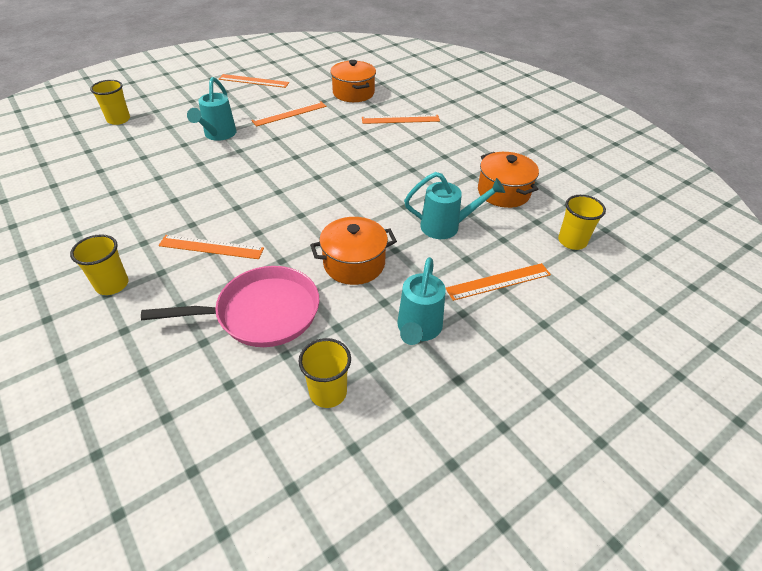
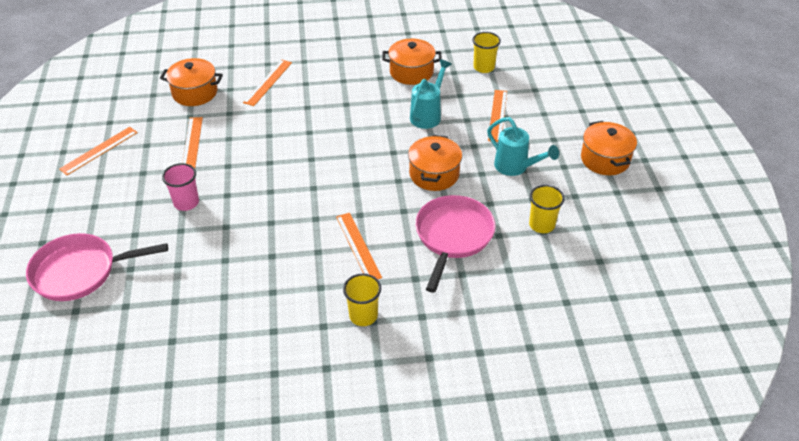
camera: 60 degrees left, 0 degrees up
yellow cup [90,80,130,125] -> pink pan [26,233,168,301]
orange ruler [158,235,264,259] -> orange ruler turned 60 degrees counterclockwise [336,213,382,279]
turquoise watering can [187,77,236,141] -> pink cup [162,163,199,211]
none -> orange pot [581,121,637,175]

